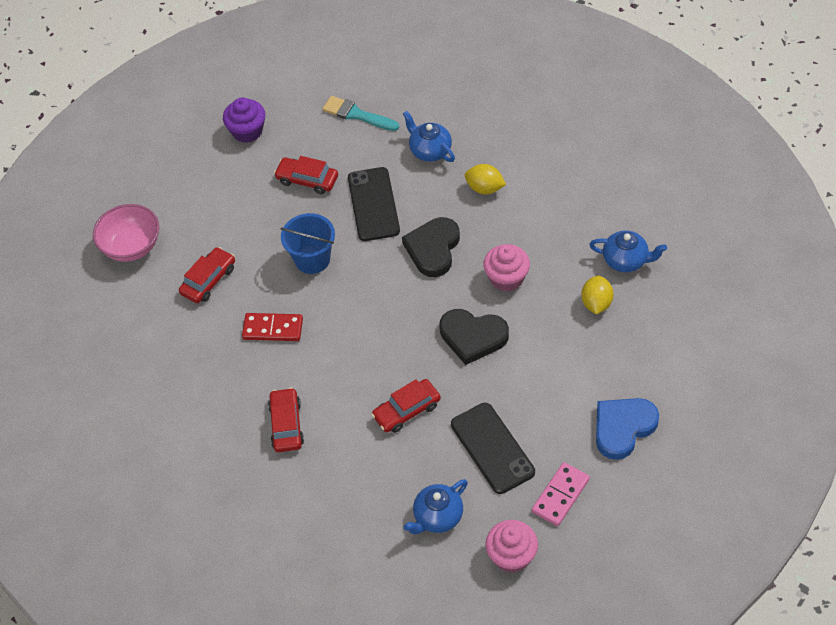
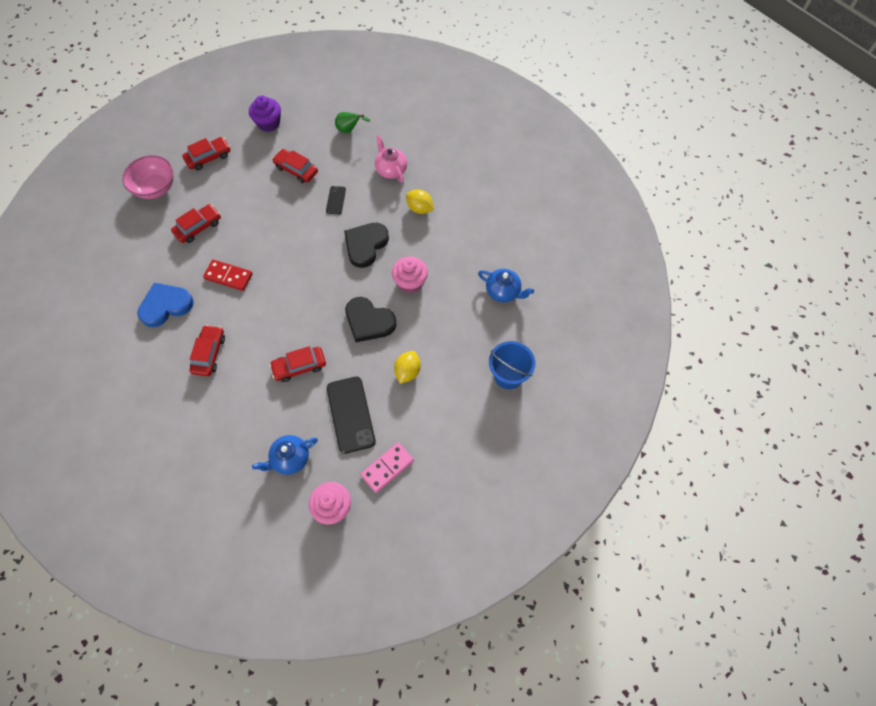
camera: 10 degrees right, 10 degrees up
blue bucket [280,213,335,274] -> blue bucket moved to [489,341,535,389]
turquoise brush [322,96,399,131] -> green pear [335,112,370,133]
black phone [348,167,400,241] -> black phone [326,186,346,214], size x0.50
blue teapot [403,111,455,162] -> pink teapot [375,135,407,182]
yellow lemon [581,275,614,314] -> yellow lemon moved to [394,351,421,384]
blue heart [596,398,659,460] -> blue heart moved to [137,283,194,327]
none -> red car [182,137,231,170]

